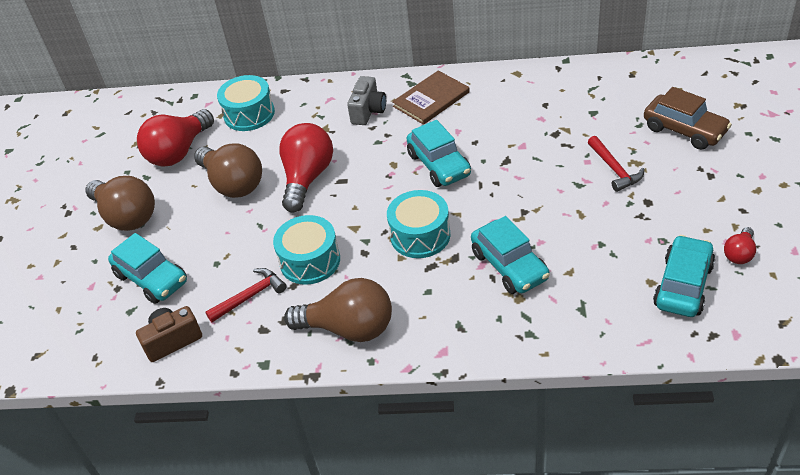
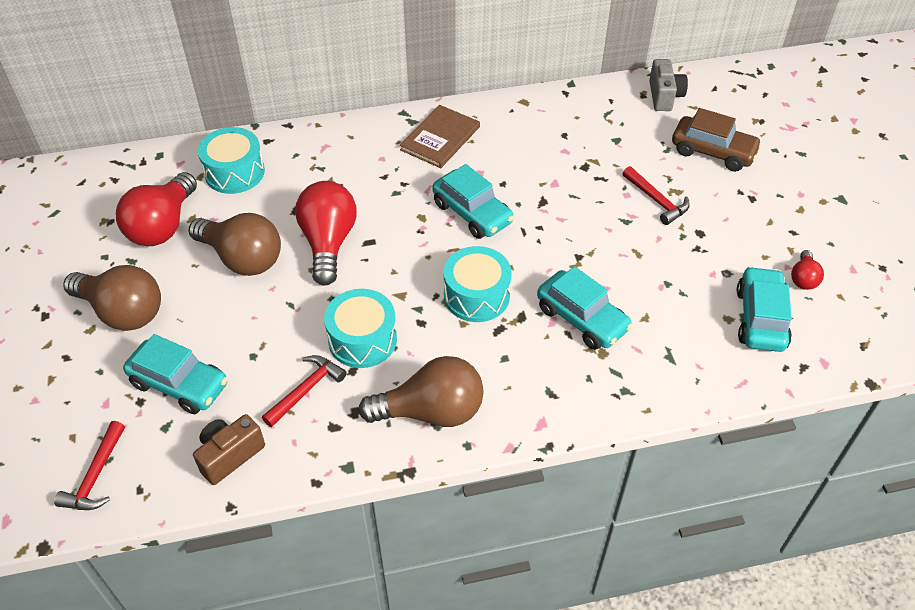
camera: 20 degrees left, 5 degrees up
grey camera [347,76,386,125] -> grey camera moved to [649,59,688,111]
none -> red hammer [54,421,125,510]

